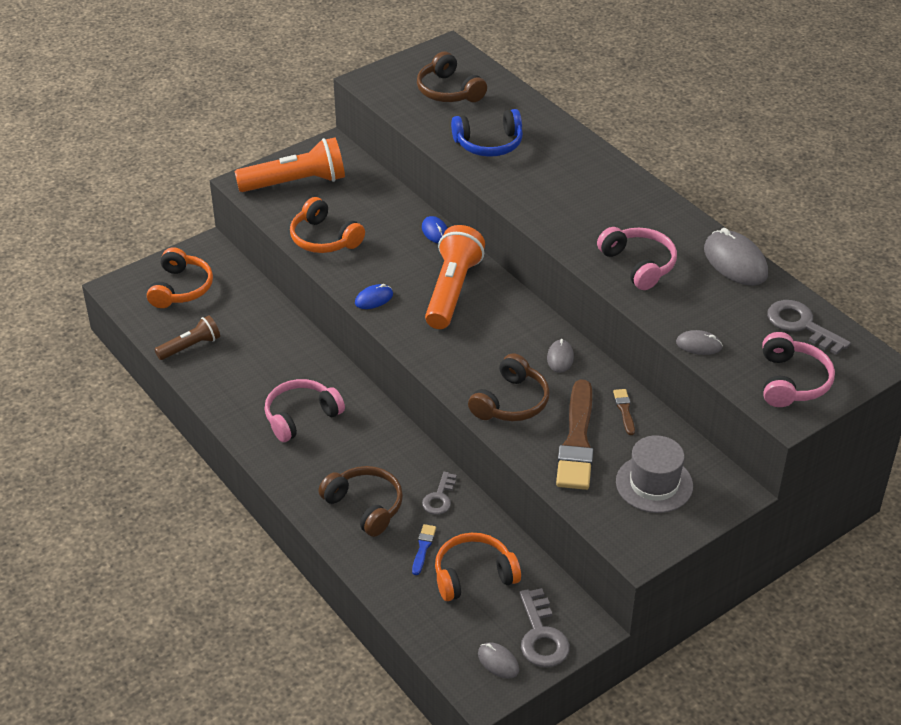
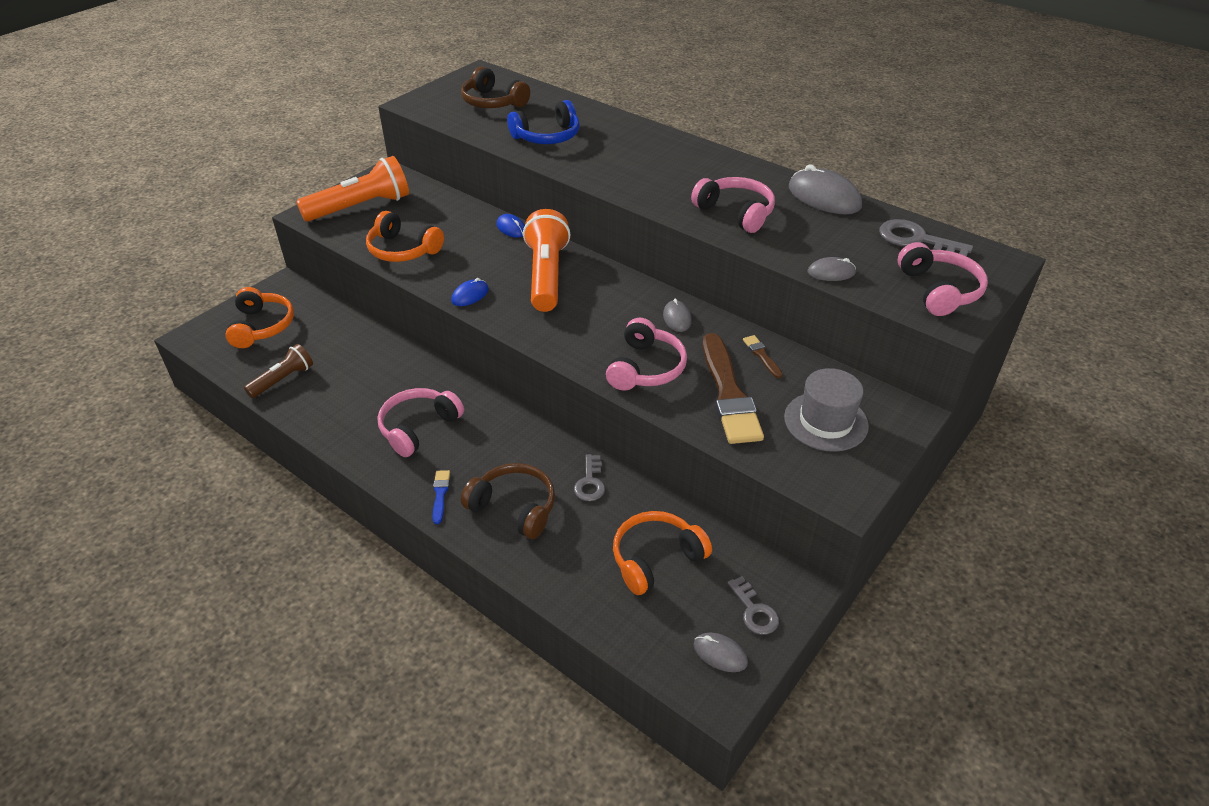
camera: 15 degrees left, 0 degrees up
blue brush [412,524,436,575] -> blue brush moved to [433,470,450,524]
brown headphones [468,353,550,421] -> pink headphones [606,318,687,391]
grey key [519,588,570,667] -> grey key [727,576,779,635], size x0.64

